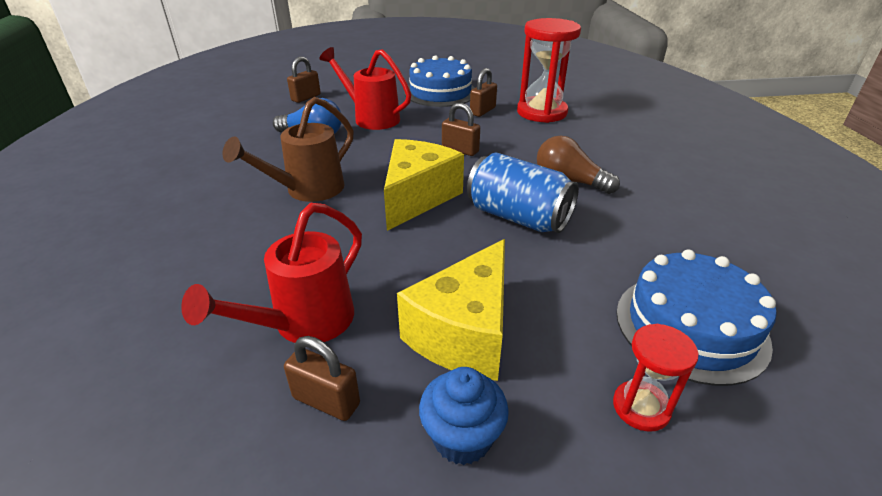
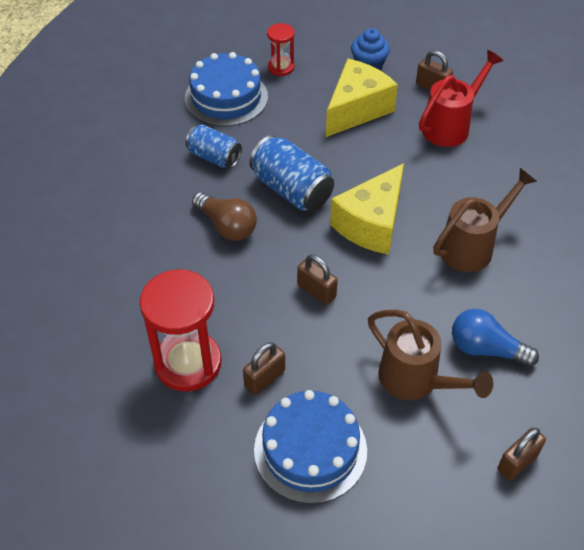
camera: 170 degrees left, 15 degrees up
red watering can [319,47,411,130] -> brown watering can [368,310,493,400]
none -> blue can [185,124,242,168]

